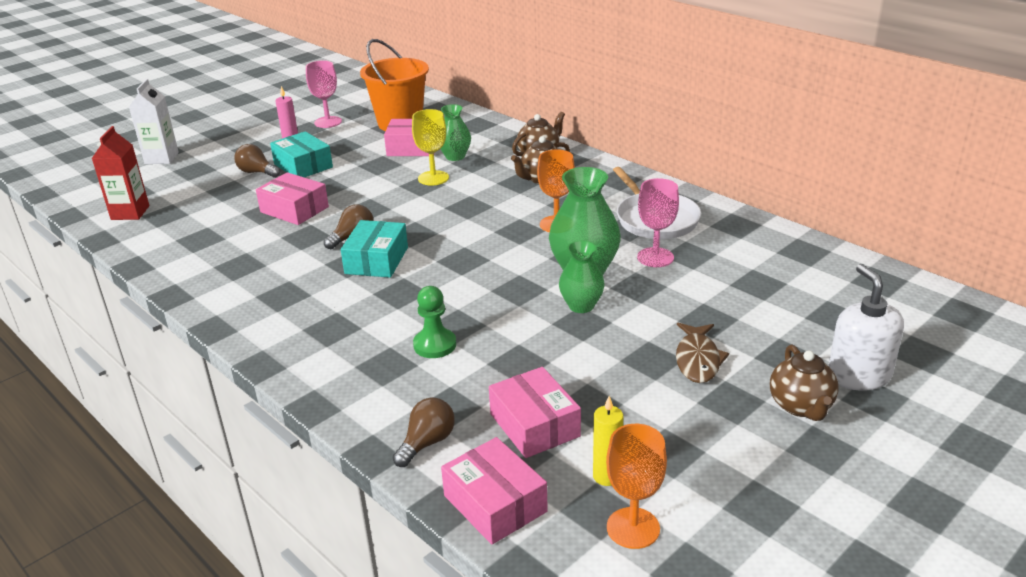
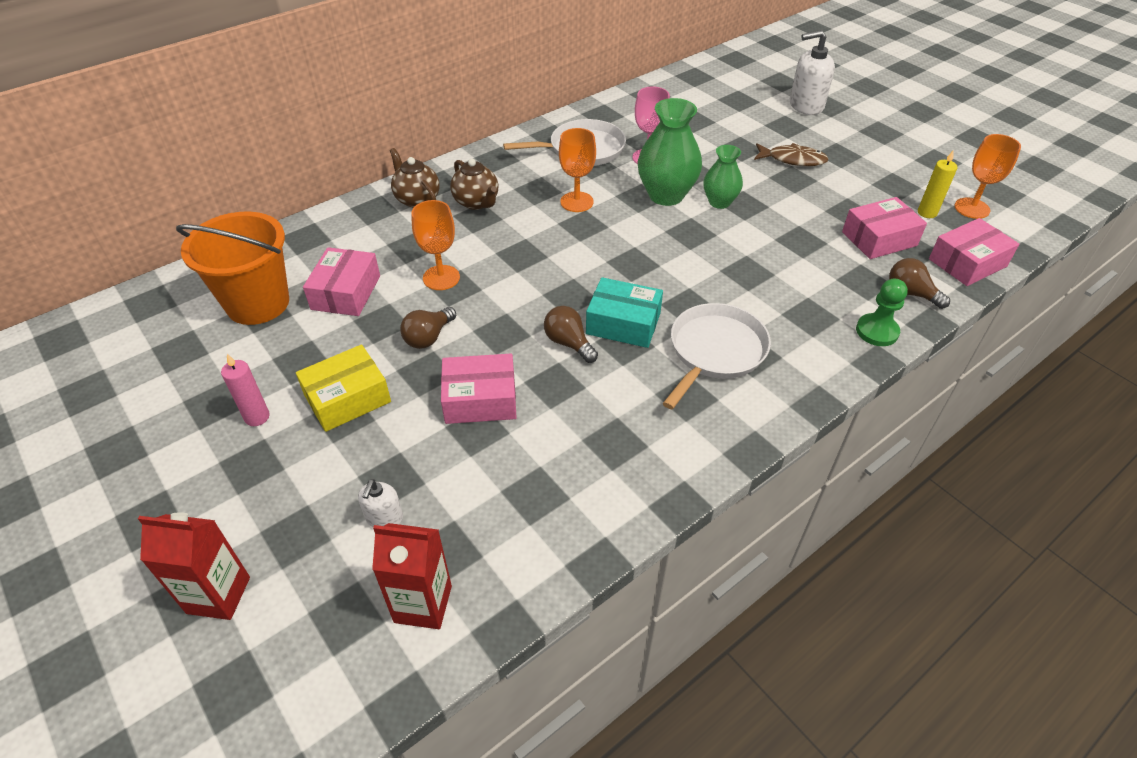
camera: 85 degrees left, 15 degrees up
white carton [129,79,179,164] -> red carton [138,512,250,620]
brown light bulb [234,144,280,178] -> brown light bulb moved to [400,307,456,349]
pink box [256,172,329,225] -> pink box turned 45 degrees clockwise [441,354,517,424]
turquoise box [270,131,333,178] -> yellow box [296,344,391,432]
pink goblet [306,60,342,128] -> none
yellow goblet [412,109,449,186] -> orange goblet [411,200,460,290]
green pawn [413,286,456,358] -> green pawn moved to [856,279,908,346]
green vase [441,104,471,161] -> none
brown teapot [770,345,839,421] -> none
none -> white soap dispenser [358,479,403,527]
none -> white pan [663,303,771,409]

